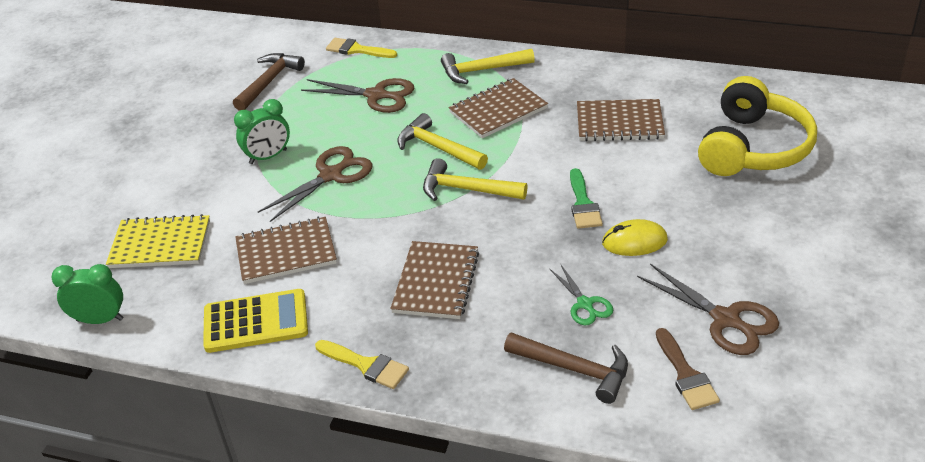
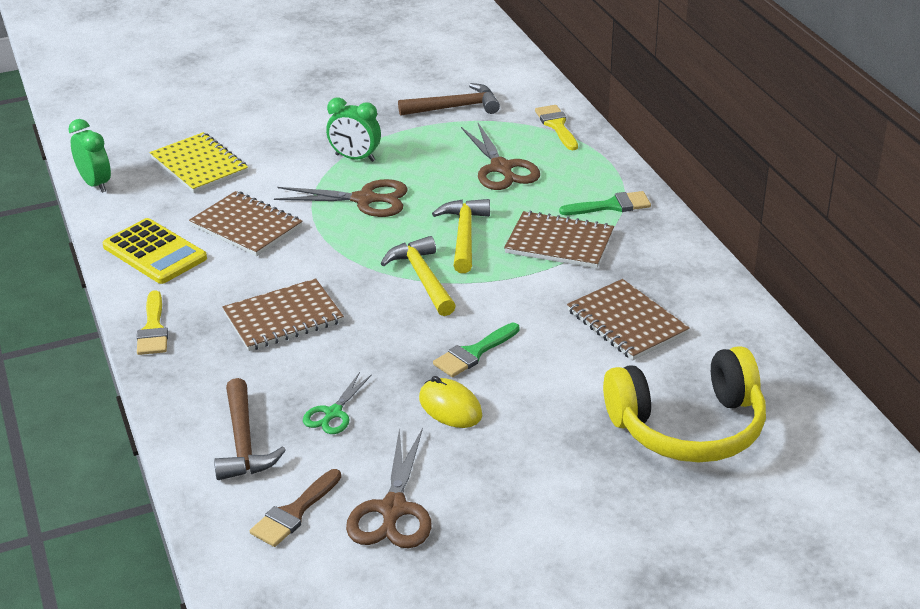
camera: 50 degrees right, 5 degrees down
yellow hammer [441,49,535,84] -> green brush [559,191,651,215]

